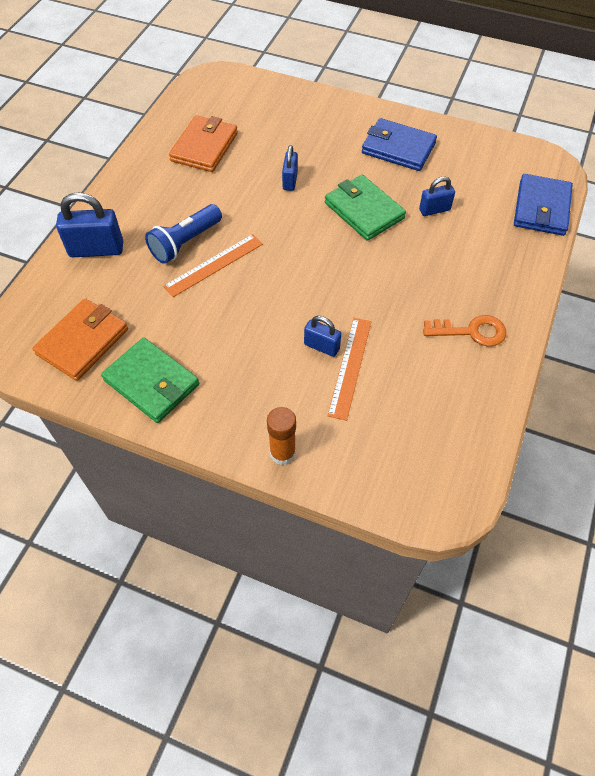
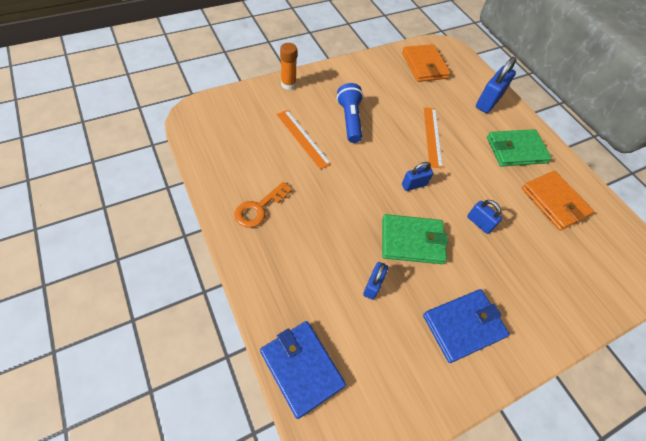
camera: 125 degrees right, 0 degrees up
green wallet [101,337,199,423] -> green wallet moved to [487,129,552,167]
blue flashlight [145,204,222,264] -> blue flashlight moved to [337,83,363,143]
blue padlock [304,316,341,357] -> blue padlock moved to [402,162,433,191]

